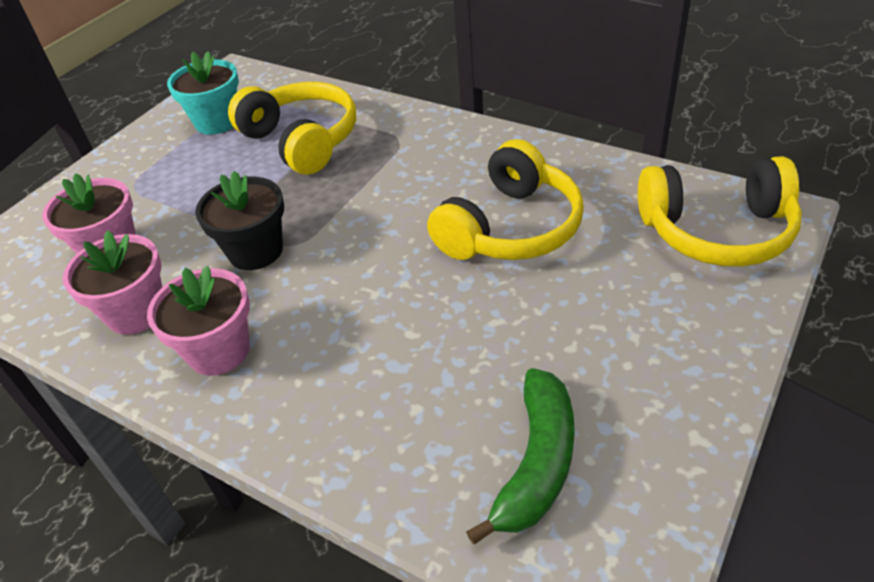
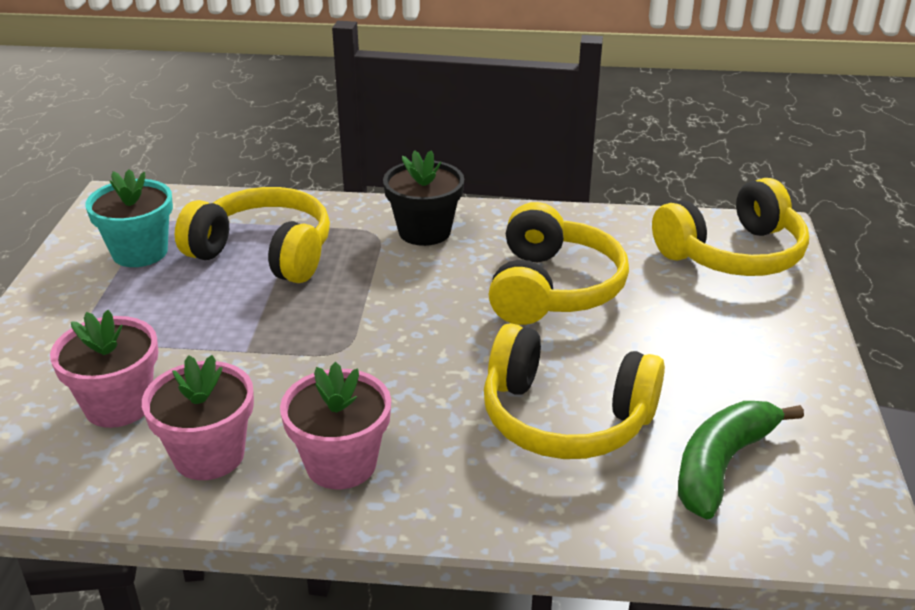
camera: 30 degrees left, 10 degrees down
black flower pot [195,171,284,270] -> black flower pot moved to [383,150,464,246]
green banana [466,368,575,544] -> green banana turned 135 degrees counterclockwise [678,401,804,520]
none -> yellow headphones [484,323,665,459]

